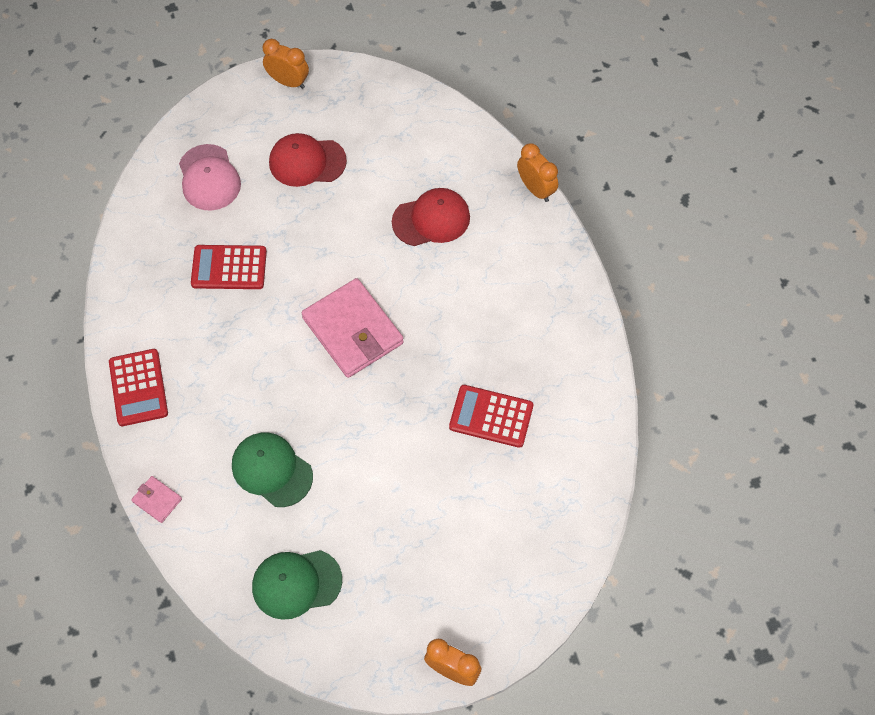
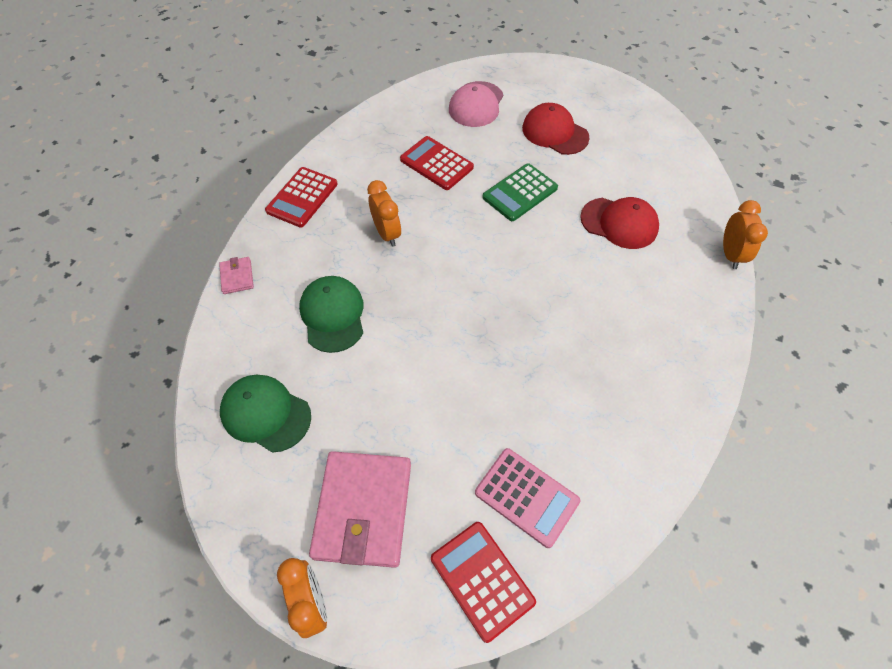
camera: 40 degrees right, 5 degrees down
orange clock [263,39,309,89] -> orange clock moved to [367,180,401,247]
pink wallet [302,278,404,378] -> pink wallet moved to [309,451,411,568]
red calculator [449,385,533,448] -> red calculator moved to [431,522,536,643]
none -> pink calculator [475,448,580,548]
none -> green calculator [482,163,558,221]

